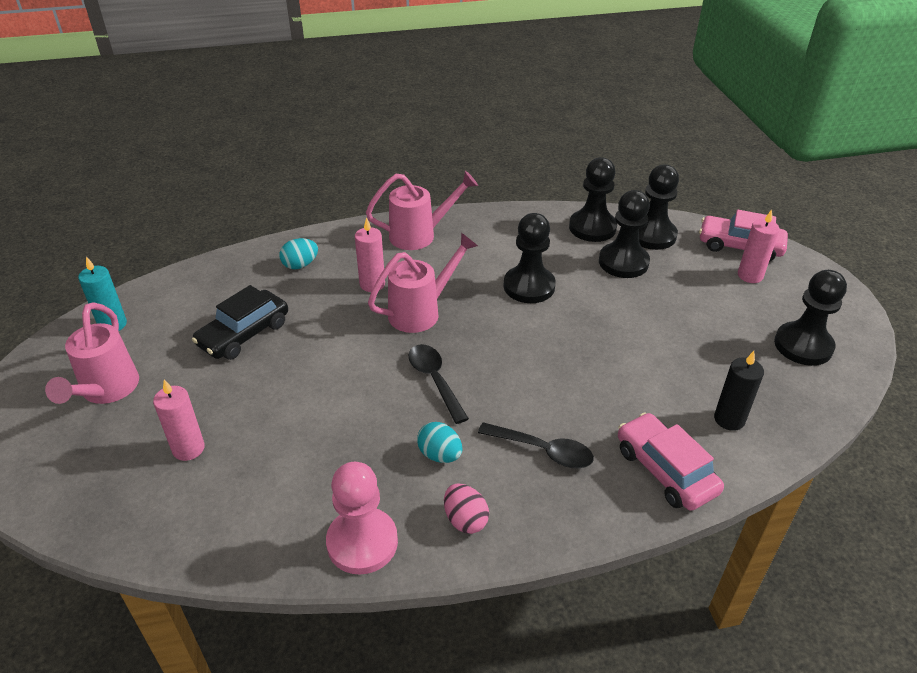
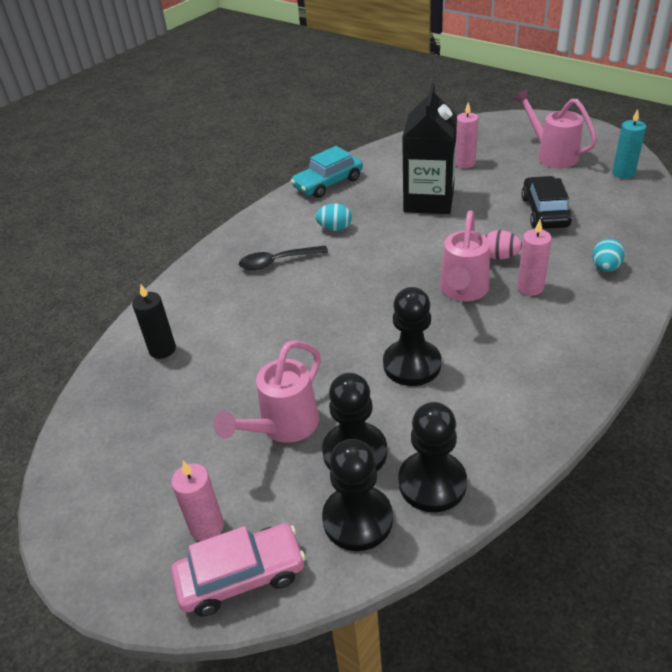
camera: 145 degrees right, 0 degrees up
pink pawn [326,462,398,575] -> turquoise car [291,146,363,198]
pink watering can [366,171,478,250] -> pink watering can moved to [213,340,321,443]
black spoon [409,344,469,424] -> none
pink egg [444,484,489,534] -> pink egg moved to [486,230,522,260]
pink car [618,413,724,511] -> none
black pawn [774,270,847,366] -> none
none -> black carton [402,83,457,214]

